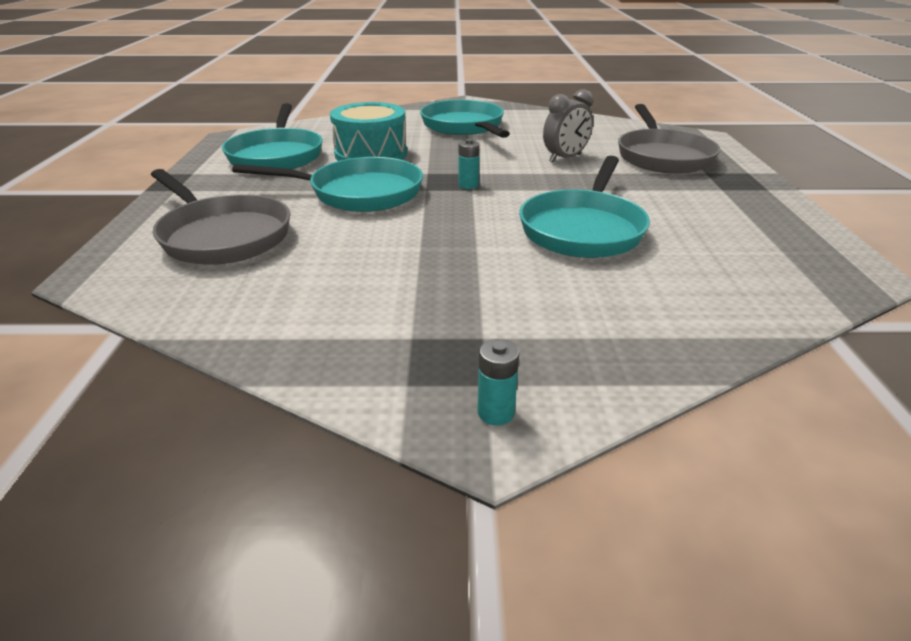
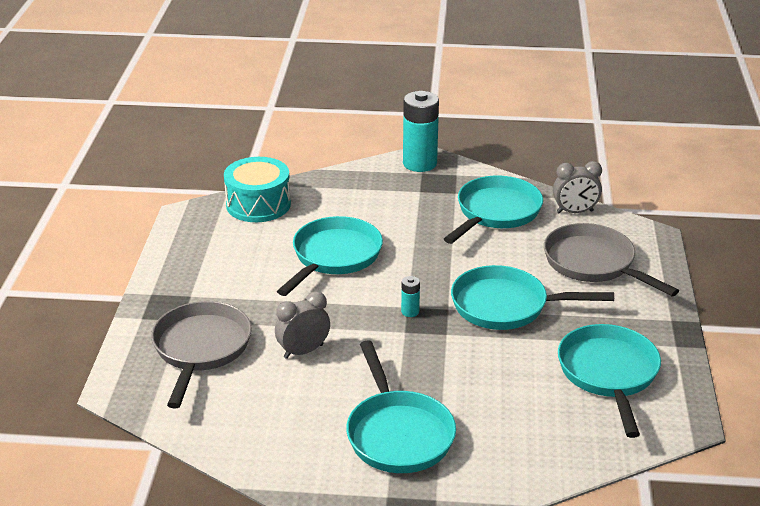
camera: 175 degrees left, 0 degrees up
turquoise drum [330,102,407,161] -> turquoise drum moved to [224,157,291,222]
turquoise battery [477,339,519,425] -> turquoise battery [403,91,439,172], size x2.28
none -> turquoise pan [444,176,543,244]
none -> grey clock [553,161,602,213]

